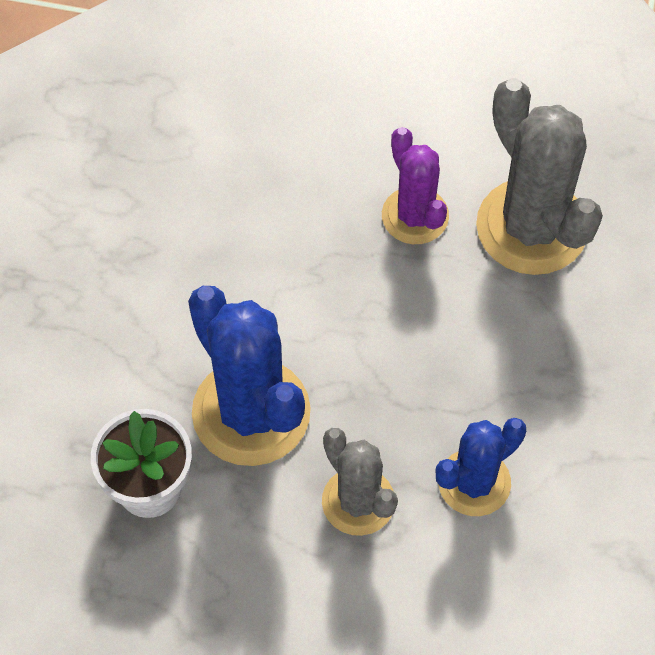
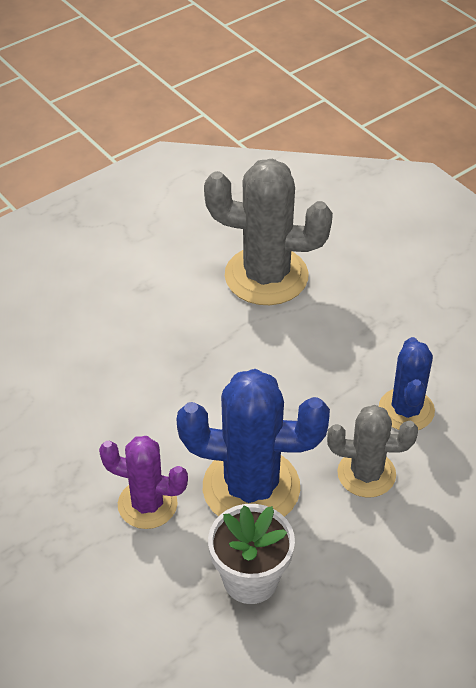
camera: 50 degrees left, 15 degrees down
purple cactus [382,127,449,244] -> purple cactus moved to [99,436,188,529]

